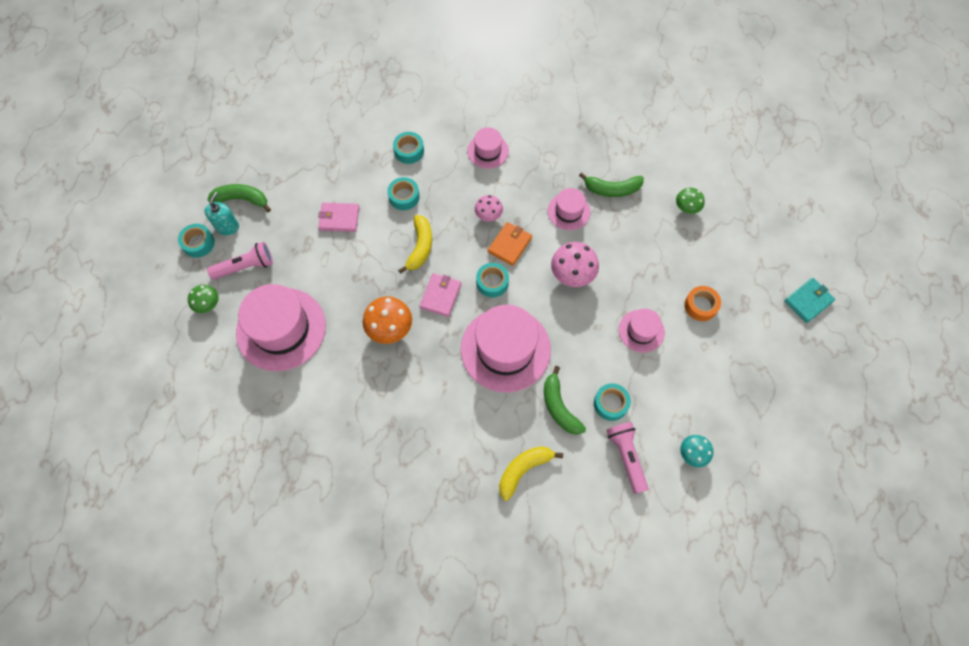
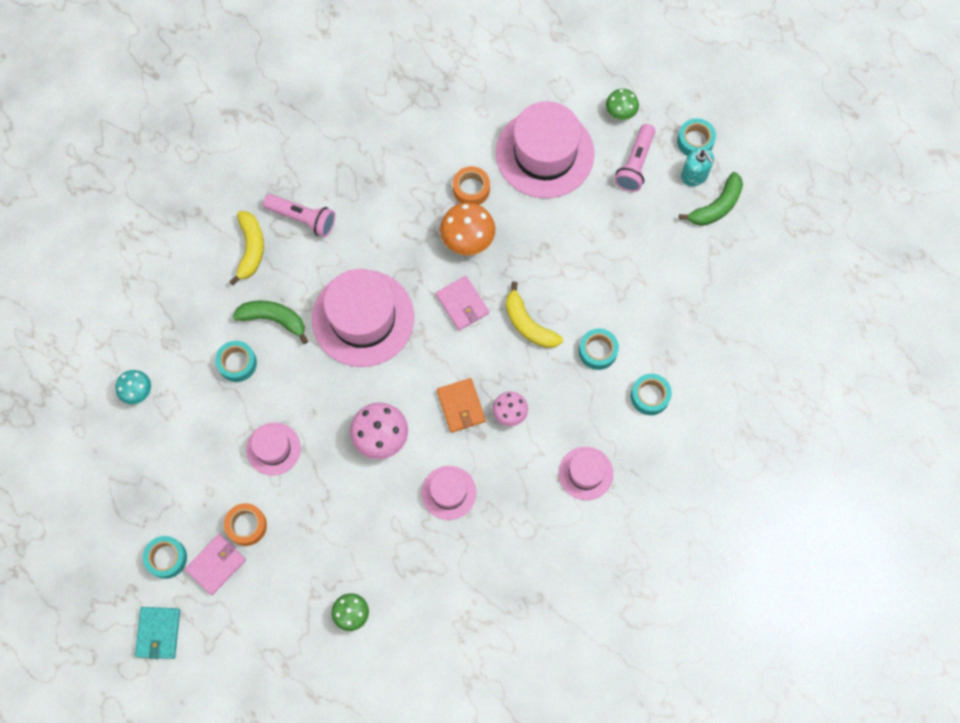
camera: 130 degrees right, 5 degrees up
pink wallet [318,203,359,232] -> pink wallet moved to [185,534,246,595]
turquoise tape [476,263,509,298] -> turquoise tape moved to [143,536,187,579]
green banana [579,172,644,197] -> none
pink flashlight [607,422,648,494] -> pink flashlight moved to [263,194,335,237]
none -> orange tape [453,166,490,205]

